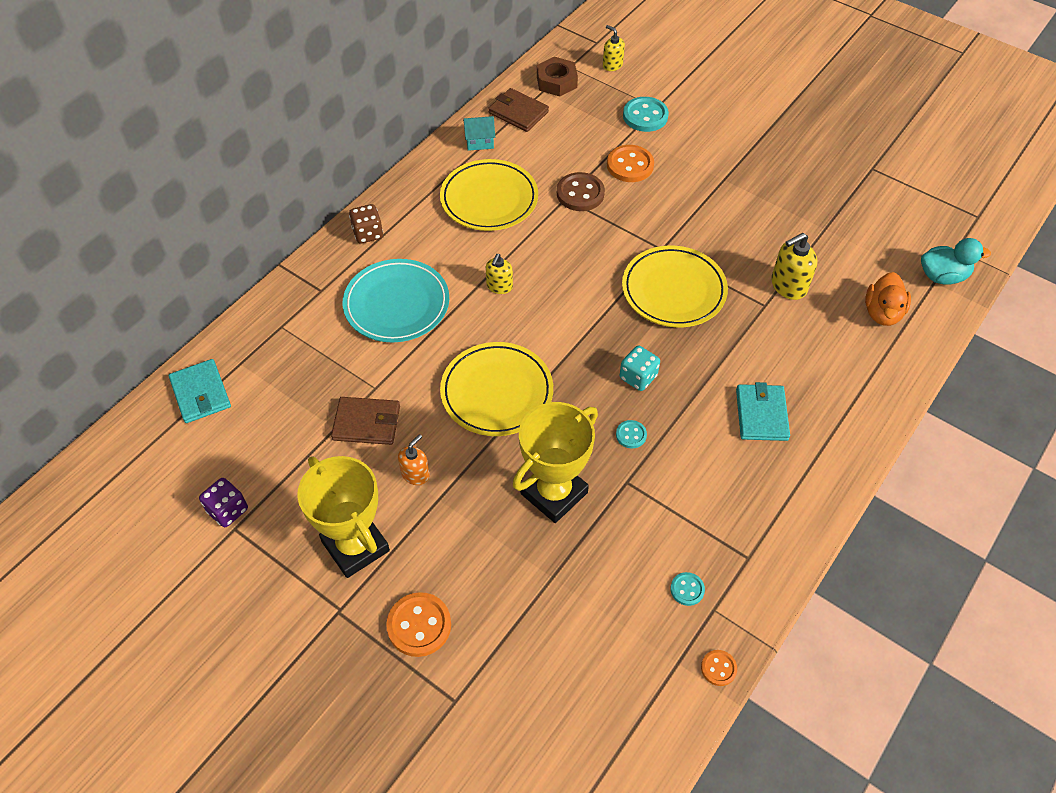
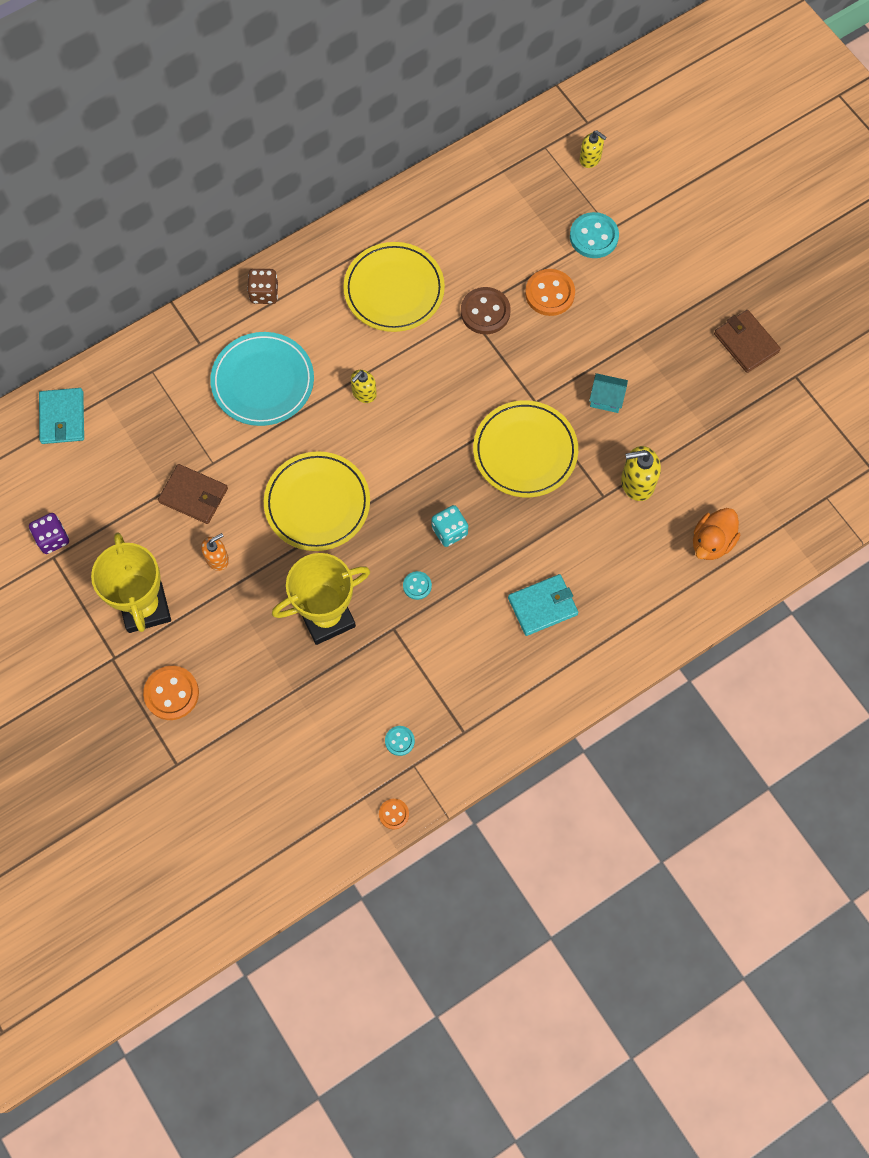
camera: 20 degrees right, 15 degrees up
turquoise house [463,116,495,151] -> turquoise house moved to [589,373,628,413]
brown wallet [488,88,549,132] -> brown wallet moved to [714,310,781,373]
brown nut [537,57,578,96] -> none
yellow soap dispenser [603,25,625,71] -> yellow soap dispenser turned 150 degrees clockwise [580,131,607,168]
turquoise wallet [736,382,790,441] -> turquoise wallet turned 45 degrees clockwise [508,574,578,636]
turquoise duck [921,238,991,285] -> none

